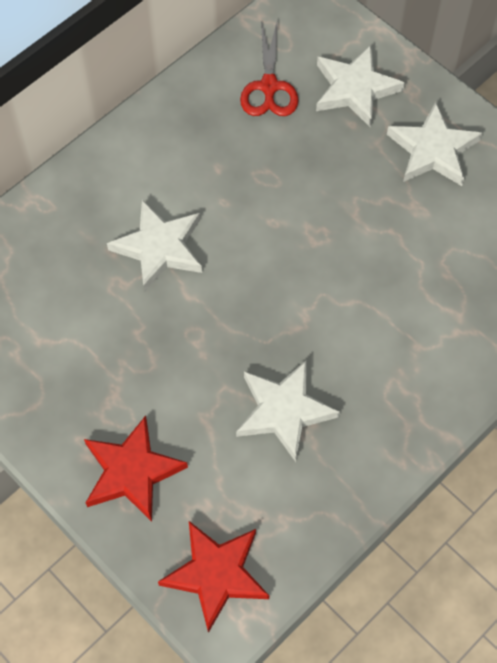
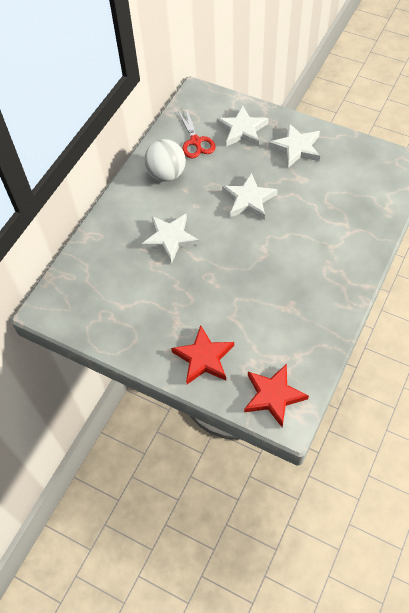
camera: 15 degrees left, 5 degrees down
white star [236,360,340,462] -> white star moved to [222,173,278,220]
none -> white ball [144,139,186,182]

